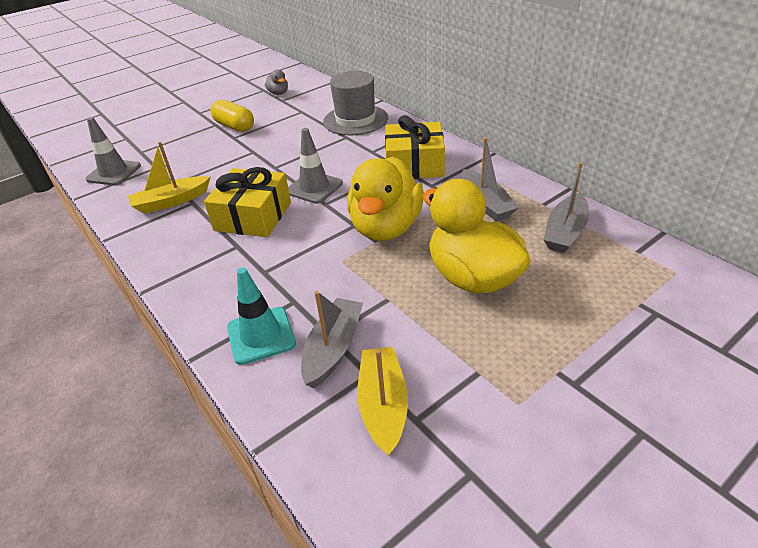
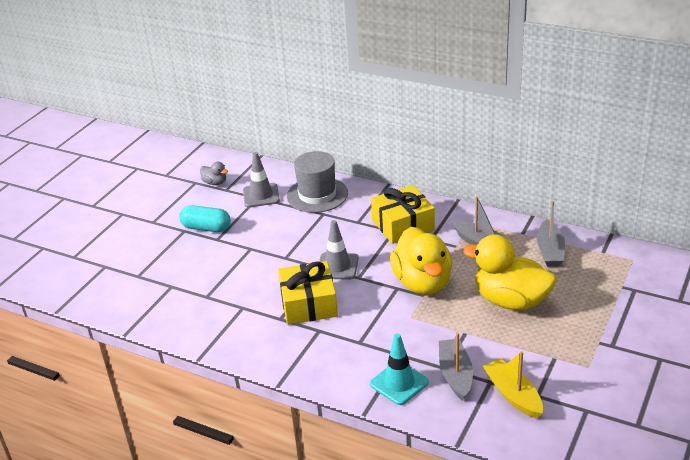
camera: 25 degrees left, 5 degrees down
grey traffic cone [85,117,141,185] -> grey traffic cone moved to [243,152,280,207]
yellow boat [128,142,210,214] -> none
yellow capsule [211,100,254,132] -> turquoise capsule [180,205,231,232]

